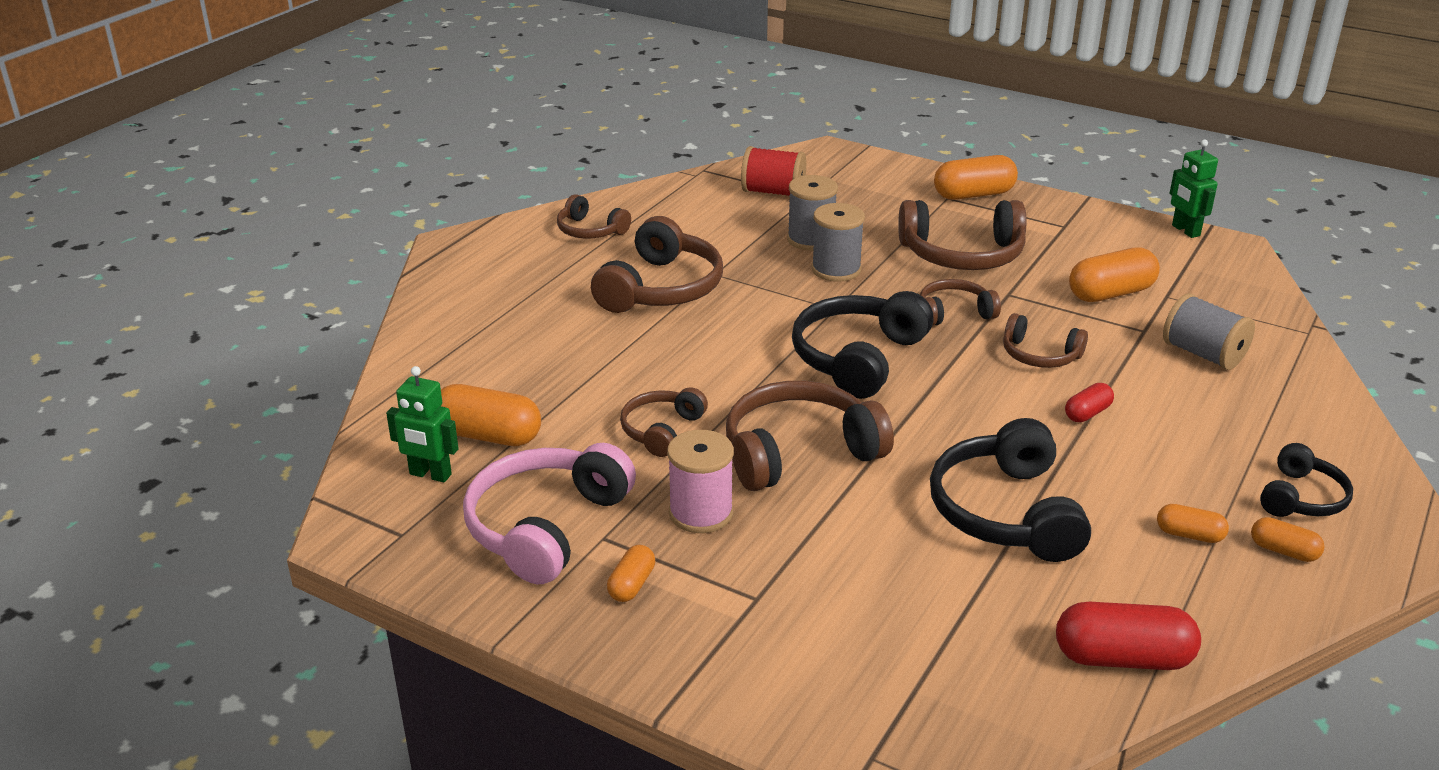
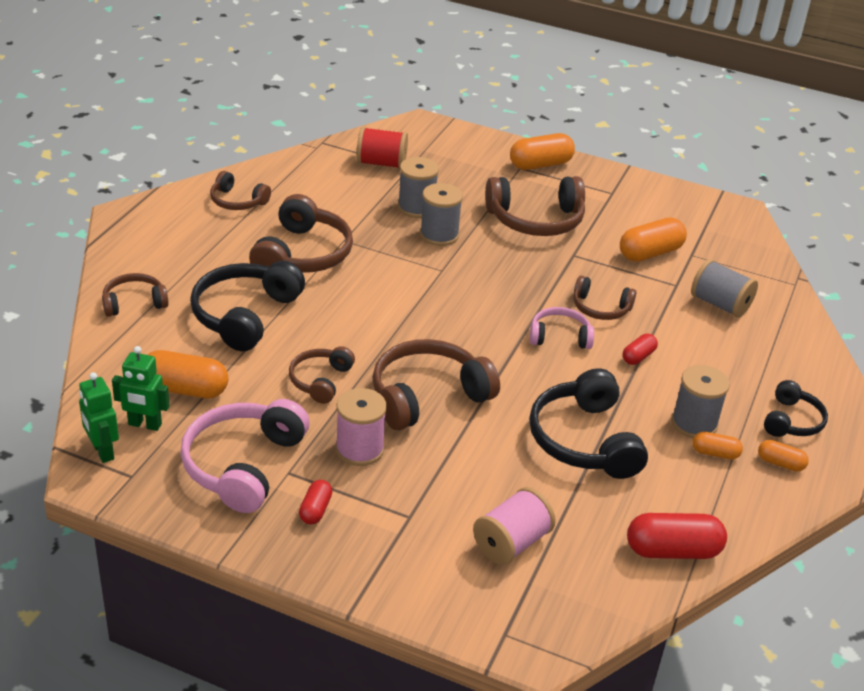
camera: 10 degrees left, 5 degrees up
orange capsule [607,545,655,602] -> red capsule [299,480,332,524]
black headphones [792,291,933,399] -> black headphones moved to [190,261,305,351]
brown headphones [920,279,1001,326] -> brown headphones moved to [102,273,169,317]
green robot [1169,139,1218,238] -> green robot moved to [79,372,119,463]
none -> pink spool [473,487,556,565]
none -> pink headphones [530,307,594,349]
none -> grey spool [671,365,730,438]

